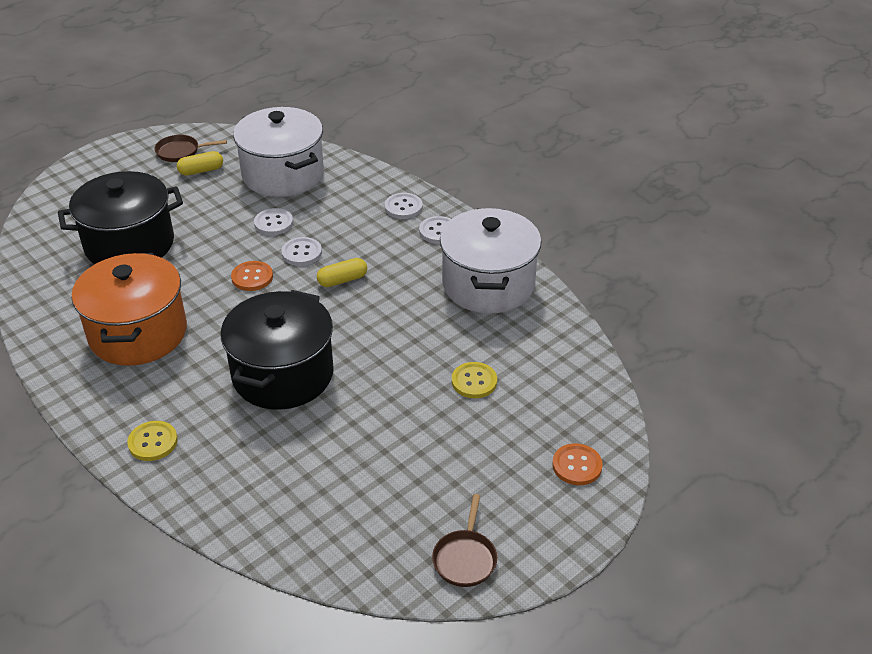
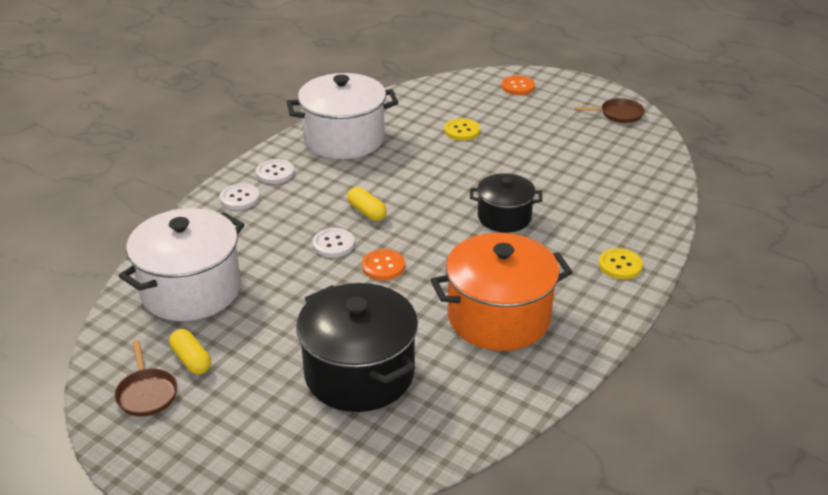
camera: 105 degrees left, 5 degrees down
black pot [221,290,334,410] -> black pot [470,173,543,232], size x0.59
white button [254,208,293,235] -> none

